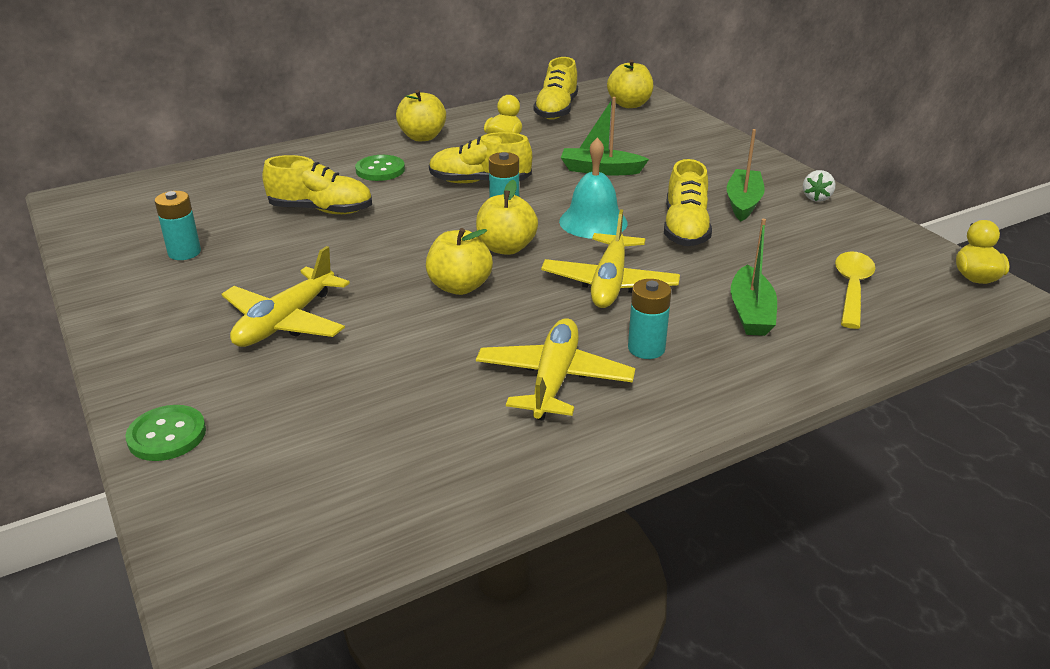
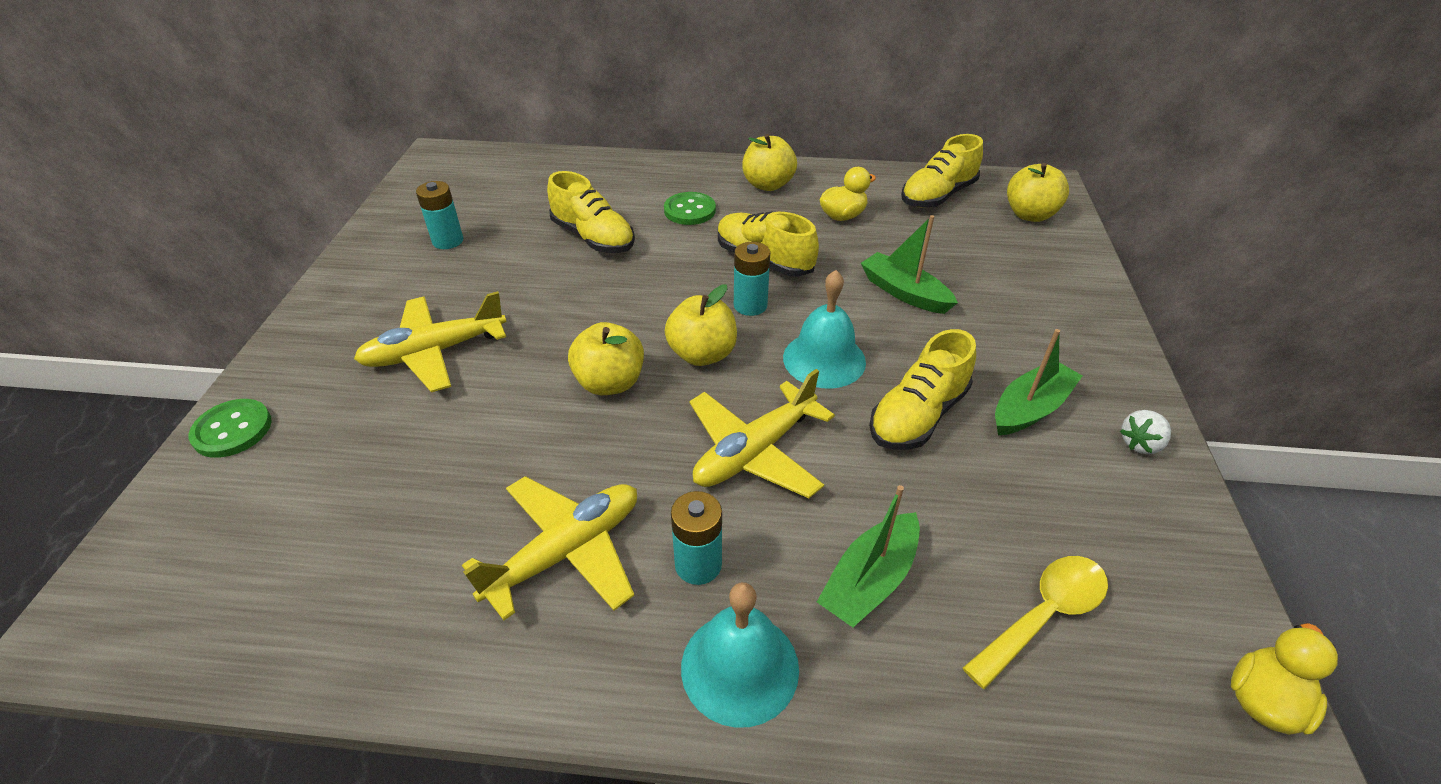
camera: 35 degrees right, 10 degrees up
none -> turquoise bell [681,582,799,728]

